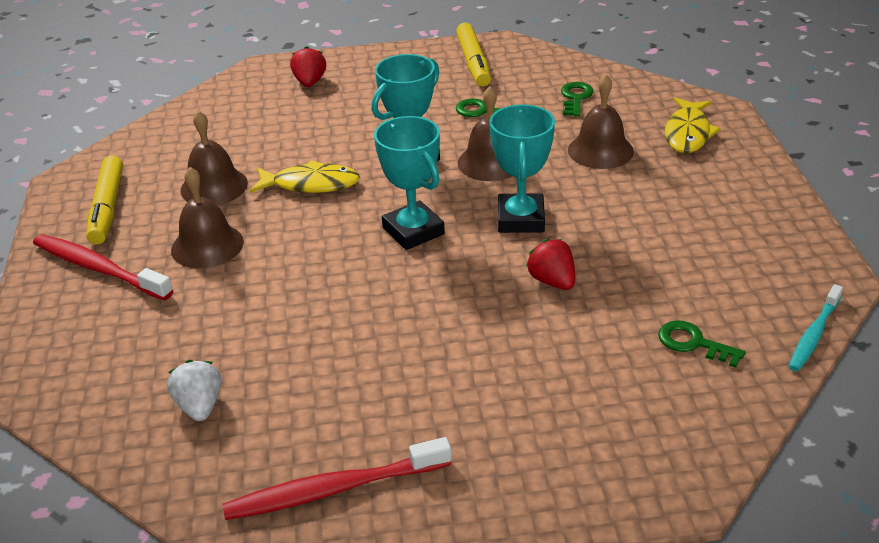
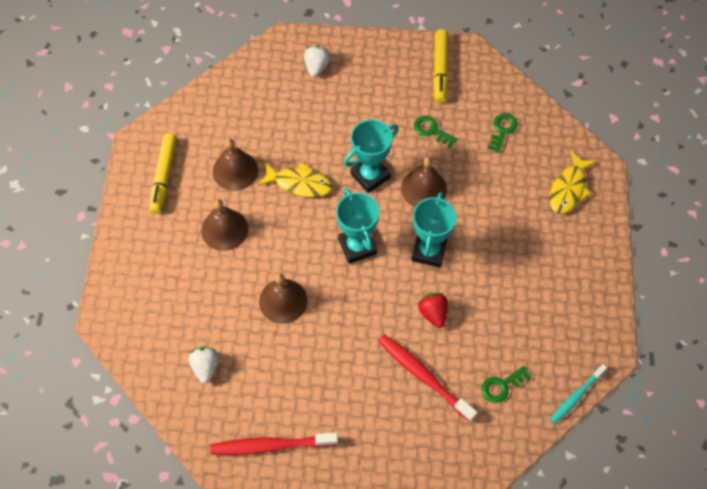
camera: 10 degrees right, 25 degrees up
red toothbrush [33,234,173,300] -> red toothbrush moved to [378,334,477,422]
red strawberry [290,46,326,87] -> white strawberry [304,46,330,77]
brown bell [568,75,634,169] -> brown bell moved to [259,273,307,324]
green key [658,320,745,368] -> green key turned 75 degrees counterclockwise [481,366,532,403]

